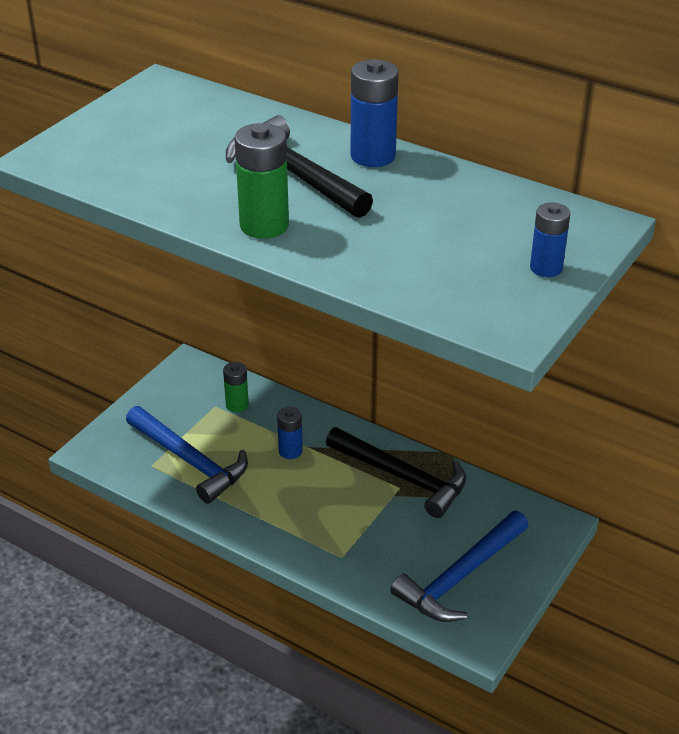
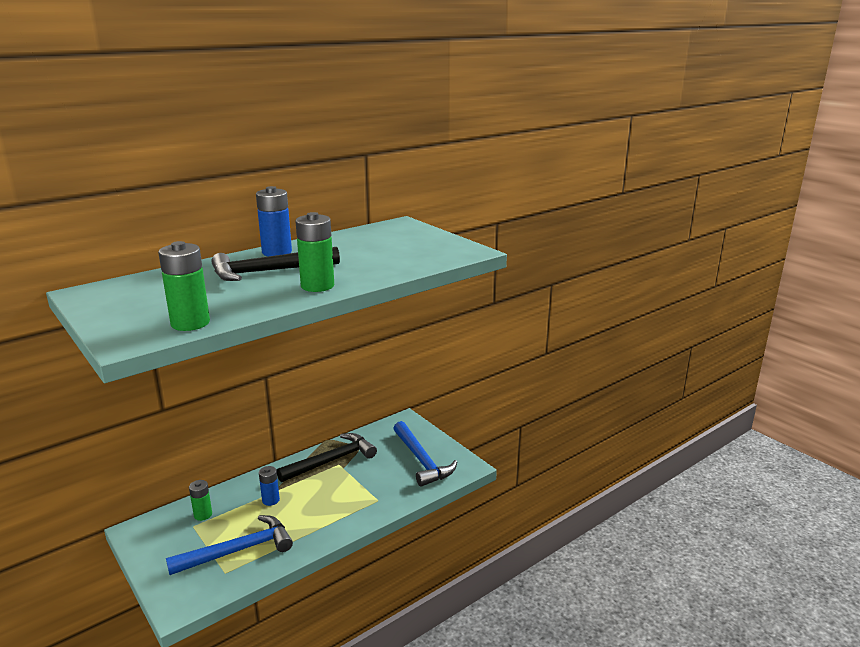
camera: 70 degrees left, 15 degrees down
blue battery [530,202,570,277] -> none
none -> green battery [158,241,210,331]

